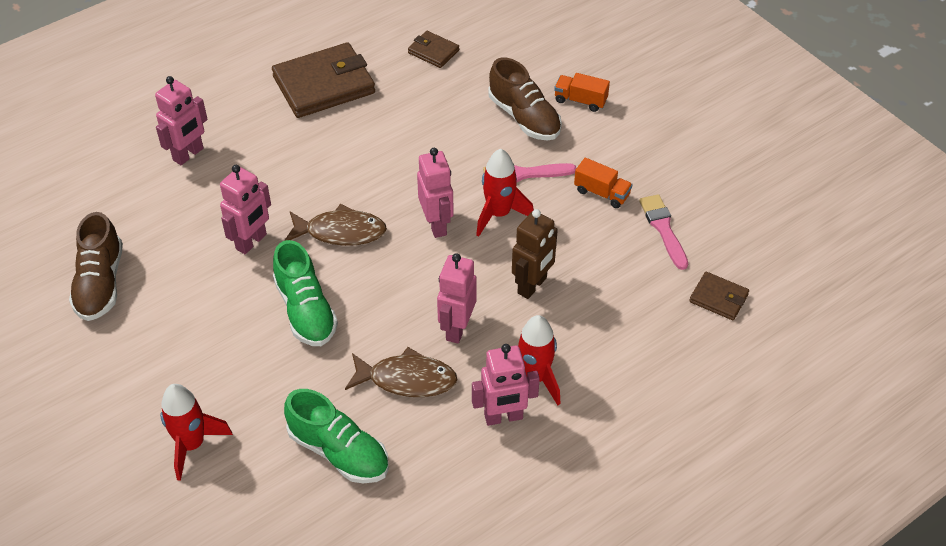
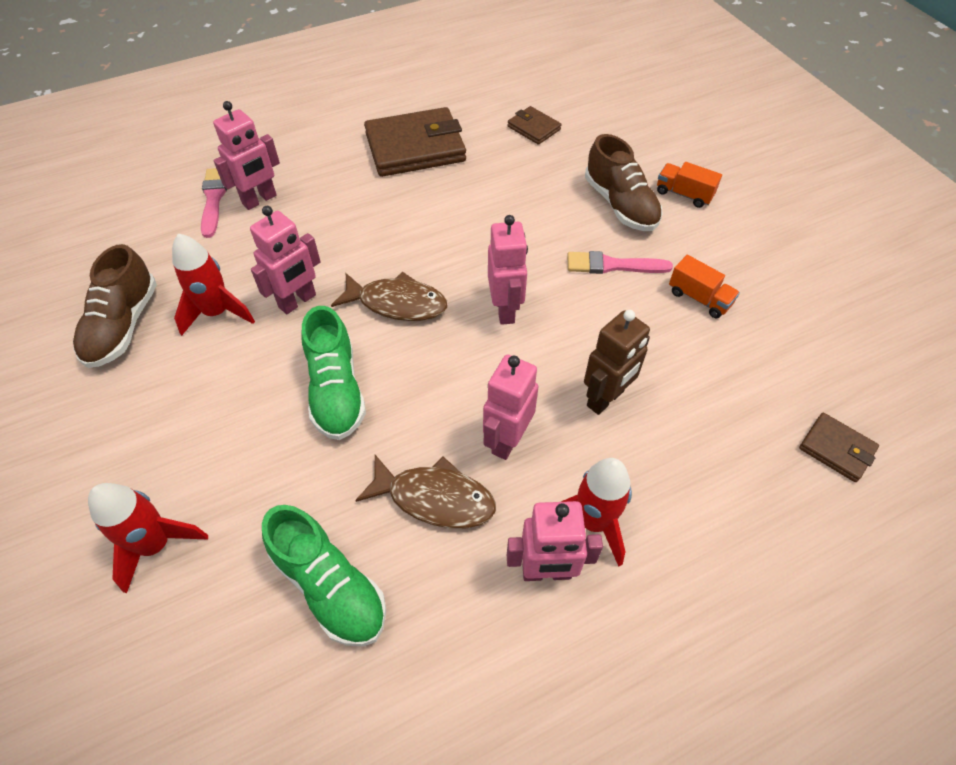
camera: 10 degrees right, 5 degrees up
red rocket [476,149,534,236] -> red rocket moved to [172,234,255,336]
pink brush [639,194,688,270] -> pink brush moved to [201,168,227,238]

